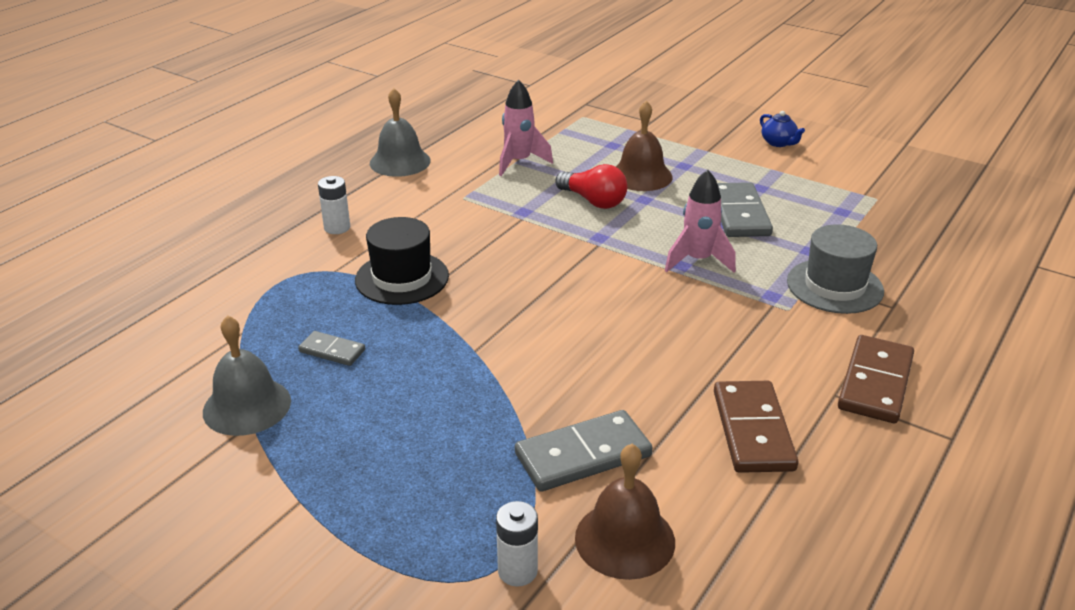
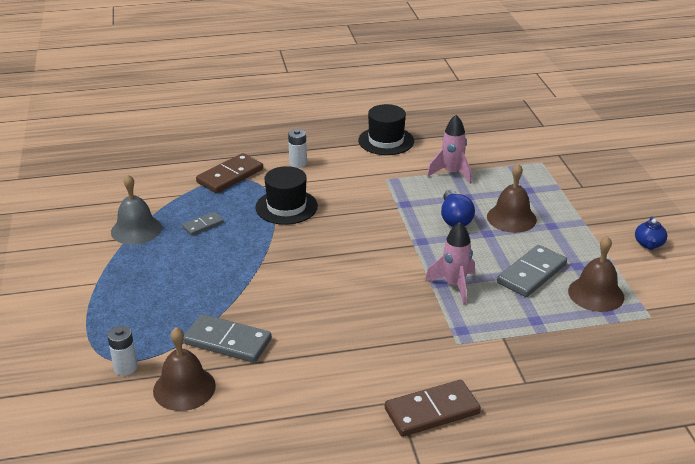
camera: 45 degrees right, 0 degrees up
grey domino [298,331,365,366] -> grey domino turned 75 degrees clockwise [182,212,224,236]
grey bell [370,88,431,177] -> black hat [358,104,414,155]
red light bulb [555,164,627,209] -> blue light bulb [441,190,475,227]
brown domino [714,381,798,473] -> brown domino moved to [196,153,263,193]
grey hat [787,224,884,314] -> none
none -> brown bell [568,236,624,312]

